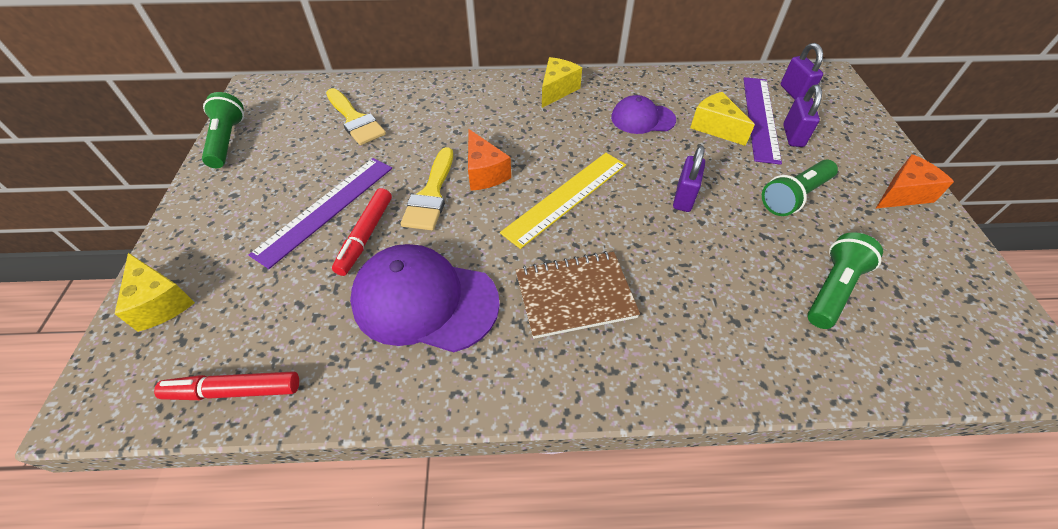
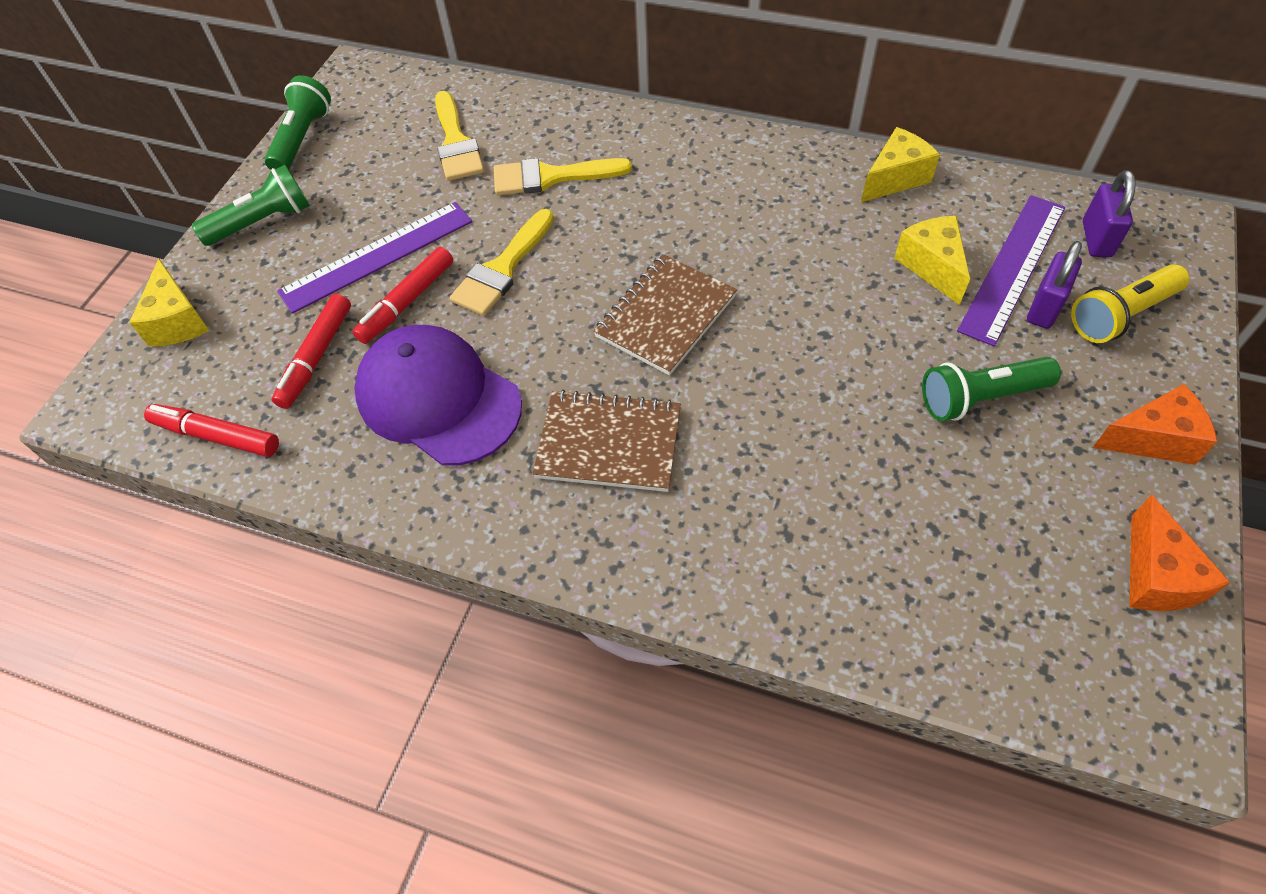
camera: 25 degrees right, 5 degrees up
orange cheese [468,129,511,191] -> orange cheese moved to [1129,495,1231,611]
yellow ruler [500,153,626,249] -> brown notebook [593,254,737,376]
yellow cheese [542,57,582,108] -> yellow cheese moved to [861,127,940,202]
purple cap [611,95,676,134] -> none
purple padlock [673,145,705,212] -> none
green flashlight [807,232,883,329] -> green flashlight moved to [192,165,310,246]
none -> red marker [272,294,351,409]
none -> yellow brush [494,158,632,195]
none -> yellow flashlight [1071,264,1189,343]

